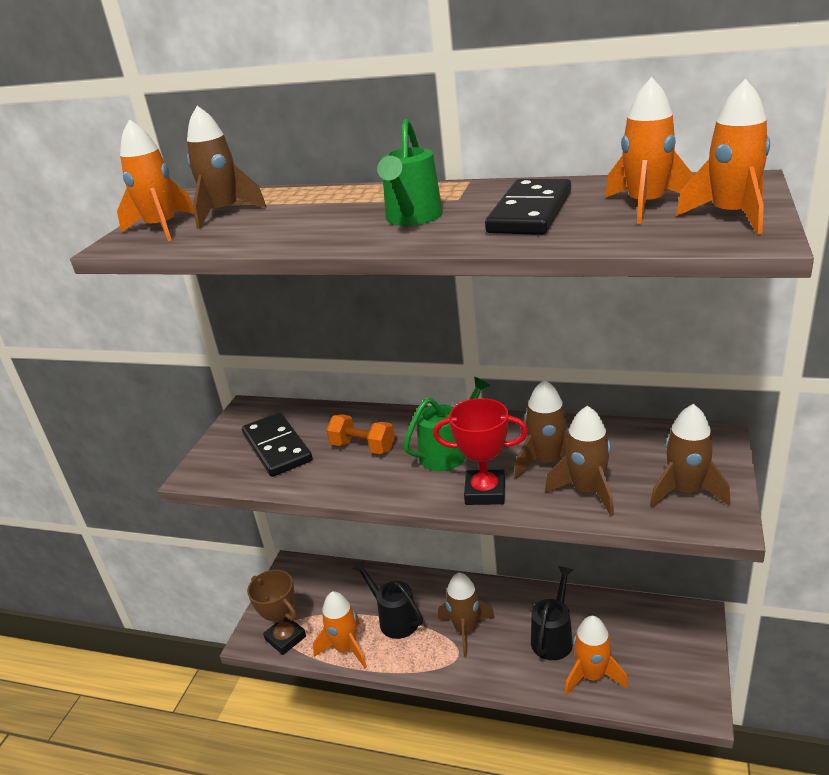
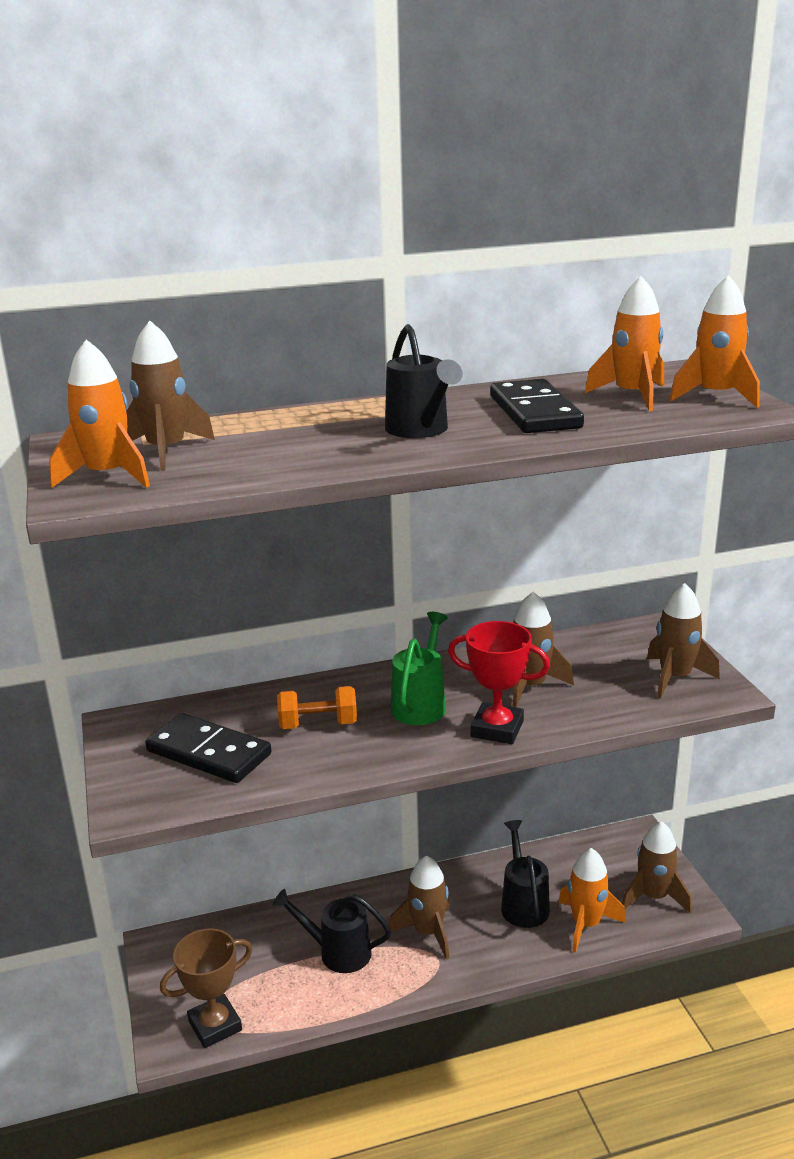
camera: 35 degrees left, 5 degrees down
brown trophy [247,570,306,655] -> brown trophy turned 45 degrees counterclockwise [160,929,252,1048]
orange rocket [313,592,367,668] -> none
green watering can [377,119,443,226] -> black watering can [385,324,463,438]
red trophy [433,398,528,505] -> red trophy turned 45 degrees clockwise [448,621,550,744]
brown rocket [545,406,614,516] -> brown rocket moved to [622,821,692,913]

